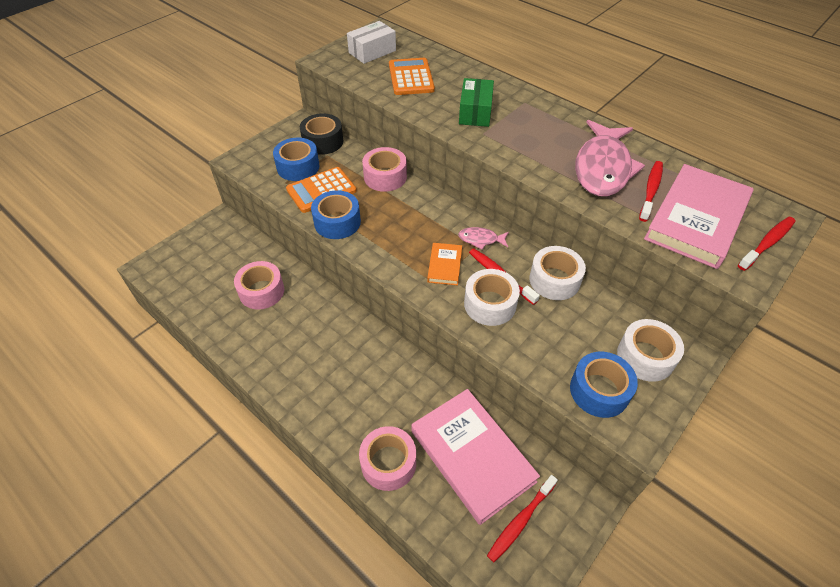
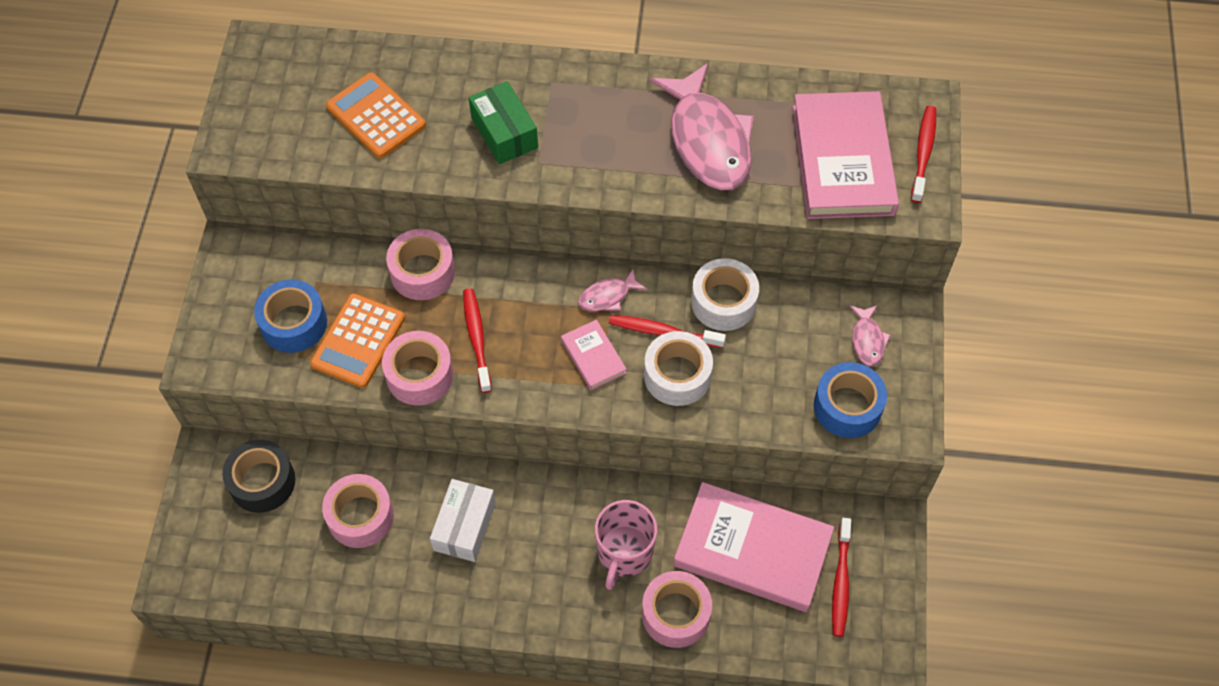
camera: 35 degrees left, 10 degrees up
black tape [300,114,343,155] -> black tape moved to [222,440,295,513]
blue tape [311,190,361,239] -> pink tape [382,331,453,406]
white box [347,21,396,64] -> white box moved to [430,479,496,562]
orange book [427,243,462,285] -> pink book [561,320,627,390]
white tape [617,319,684,382] -> pink fish [849,305,891,366]
red toothbrush [639,161,663,222] -> red toothbrush moved to [463,288,492,393]
none -> pink mug [595,500,657,590]

